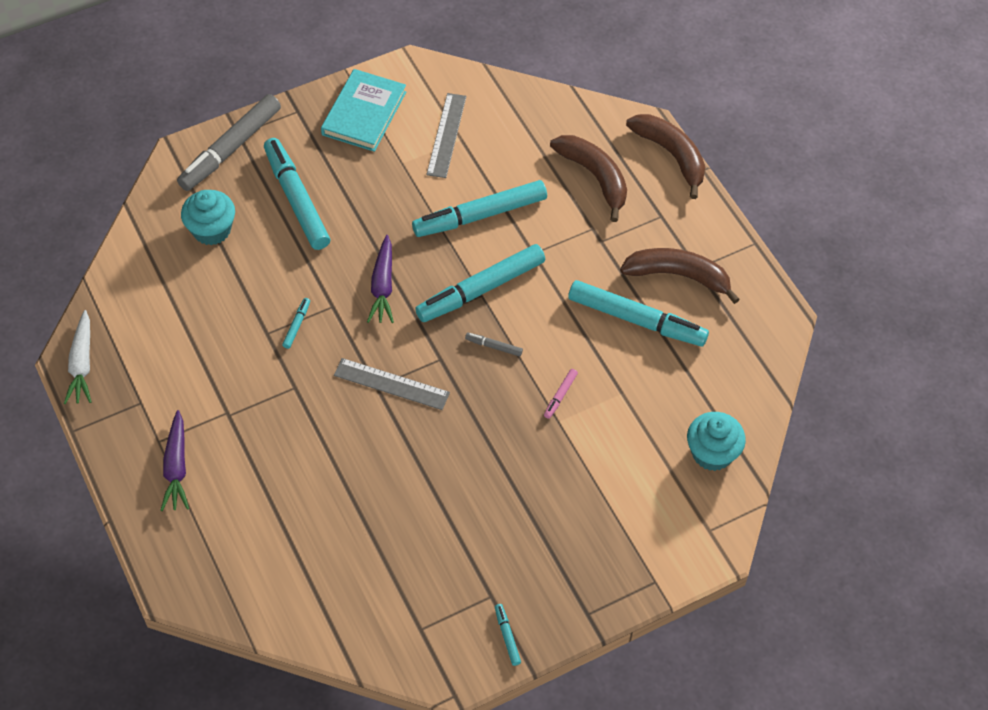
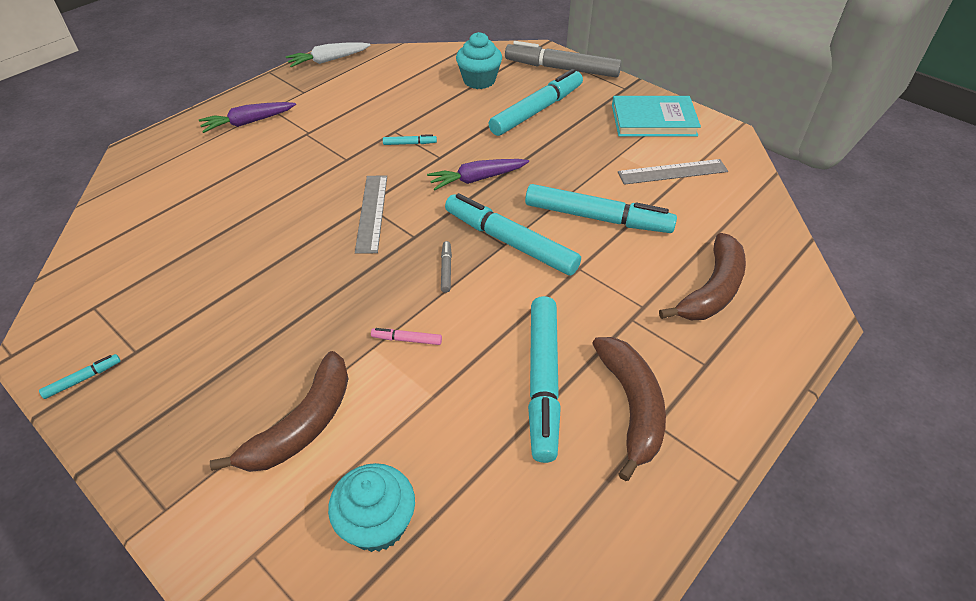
camera: 70 degrees right, 10 degrees down
turquoise marker [412,180,547,237] -> turquoise marker turned 150 degrees clockwise [525,184,677,233]
brown banana [626,114,705,199] -> brown banana moved to [210,351,349,472]

